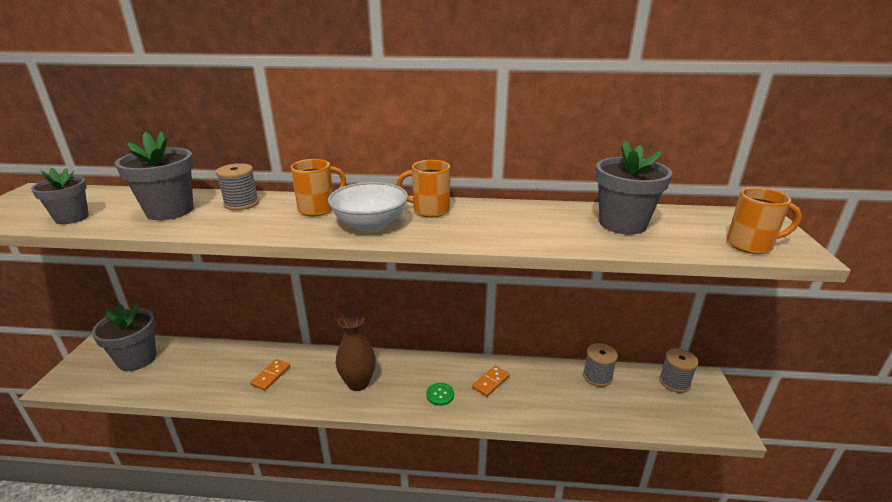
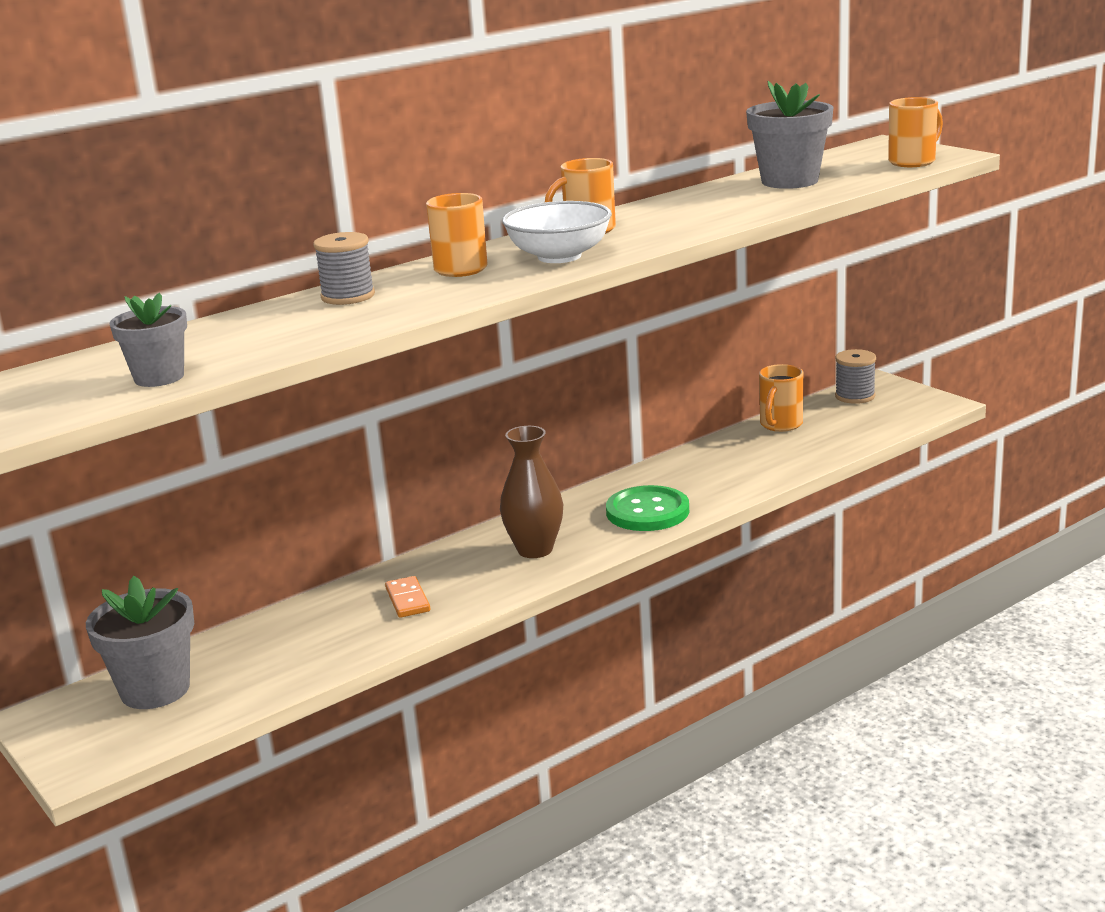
camera: 40 degrees left, 5 degrees down
grey flower pot [115,131,194,220] -> none
green button [426,383,454,406] -> green button [606,485,689,531], size x1.96
orange domino [472,366,510,397] -> none
grey spool [583,343,618,387] -> orange mug [759,364,804,432]

